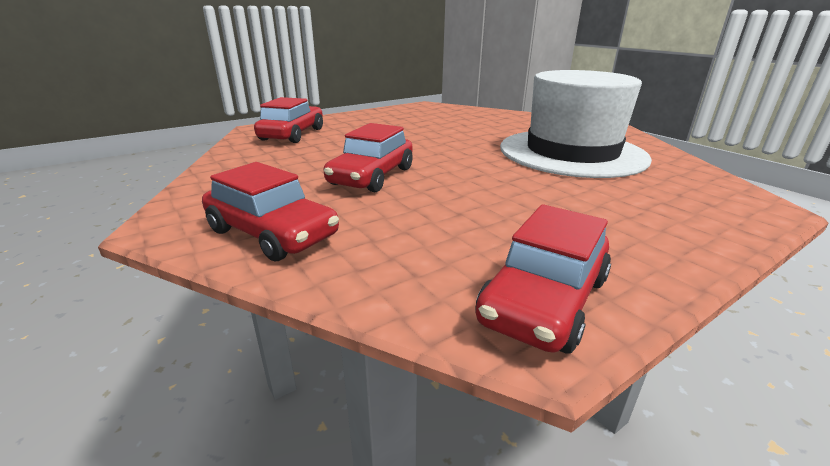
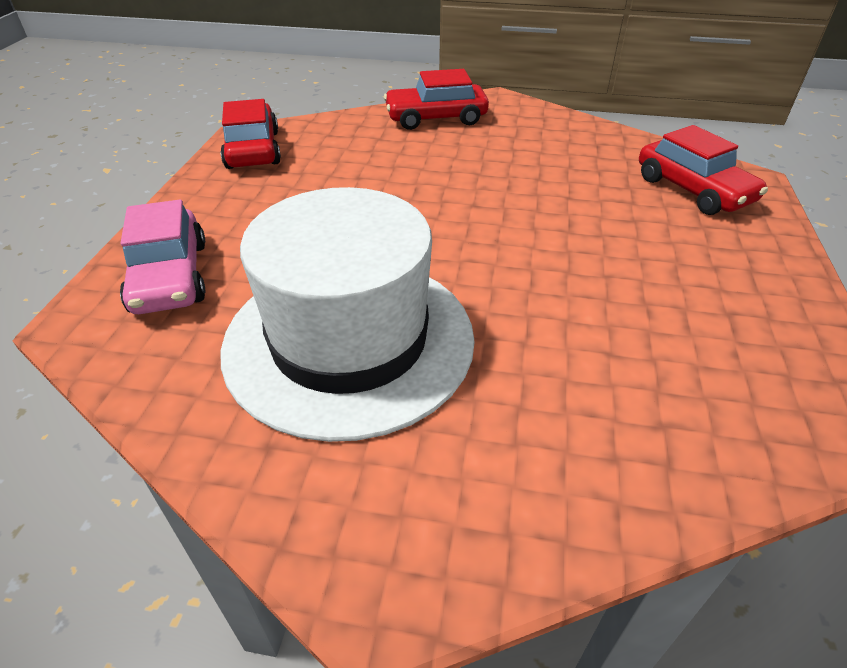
camera: 135 degrees right, 15 degrees up
red car [324,123,413,192] -> none
none -> pink car [120,200,206,314]

